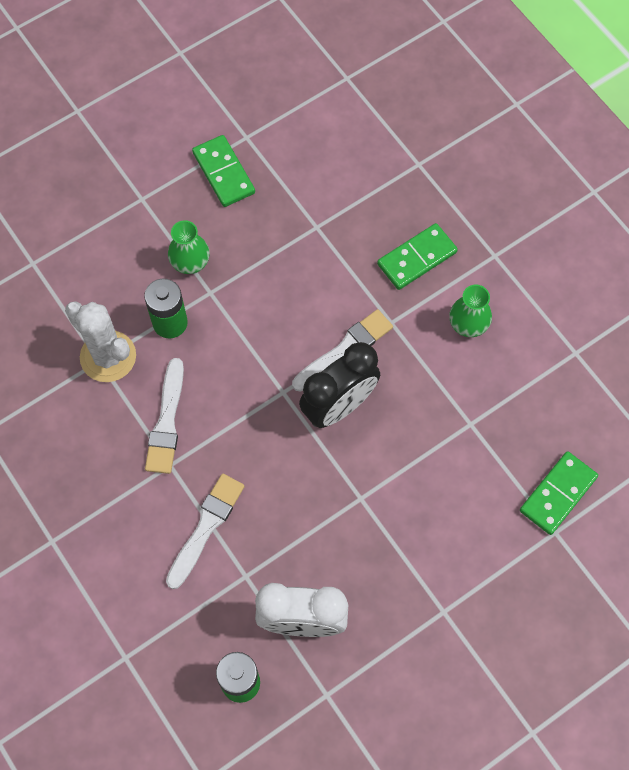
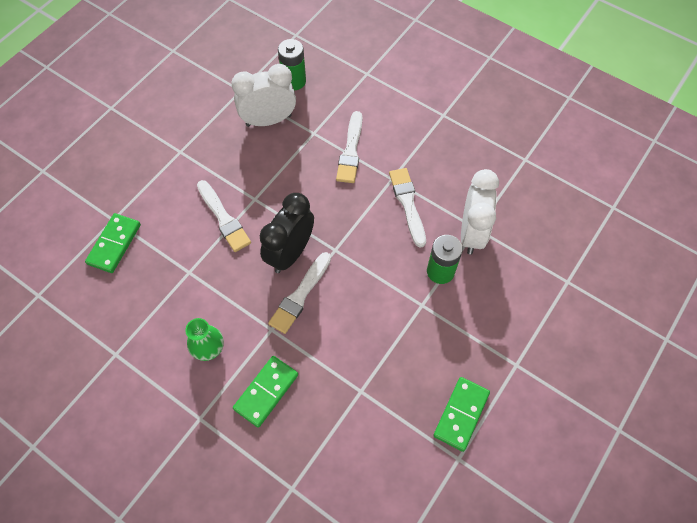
camera: 160 degrees right, 5 degrees down
white cactus [65,301,136,382] -> white clock [461,169,499,255]
green vase [168,220,210,274] -> none
green domino [192,135,255,207] -> green domino turned 75 degrees clockwise [433,377,490,452]
none -> white brush [197,180,251,252]

